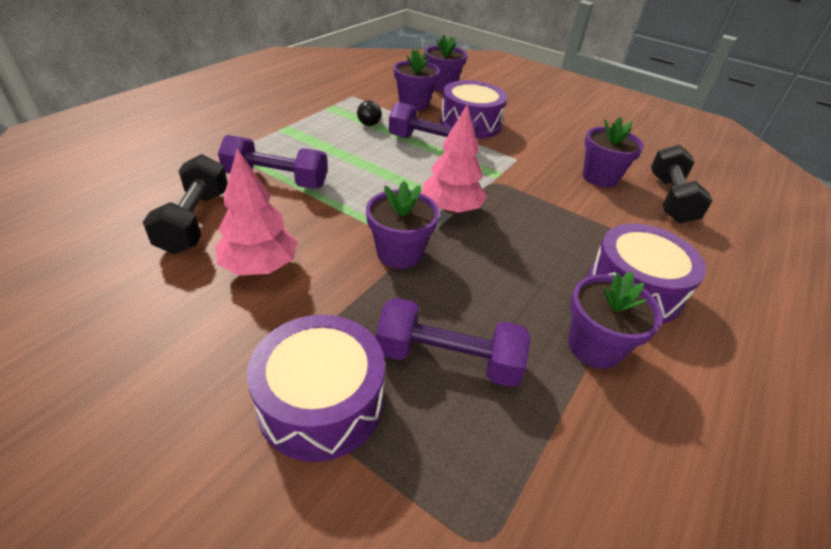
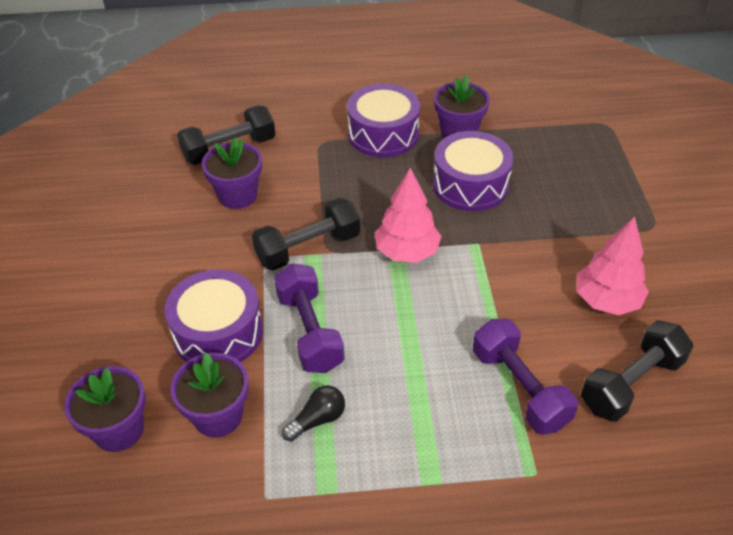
camera: 125 degrees left, 5 degrees up
purple drum [247,315,385,462] -> purple drum moved to [433,131,513,211]
purple flower pot [366,181,440,269] -> none
purple dumbbell [376,298,531,387] -> none
none -> black dumbbell [252,198,360,270]

